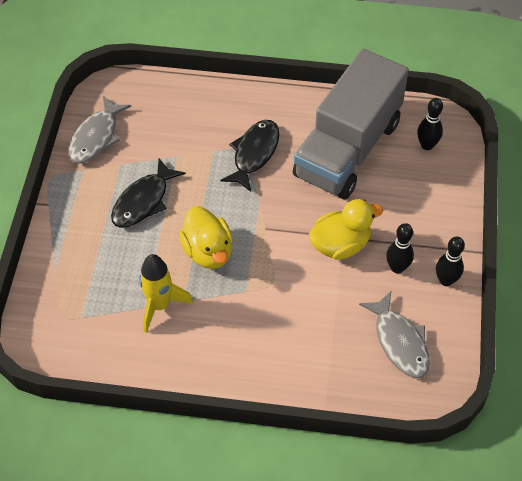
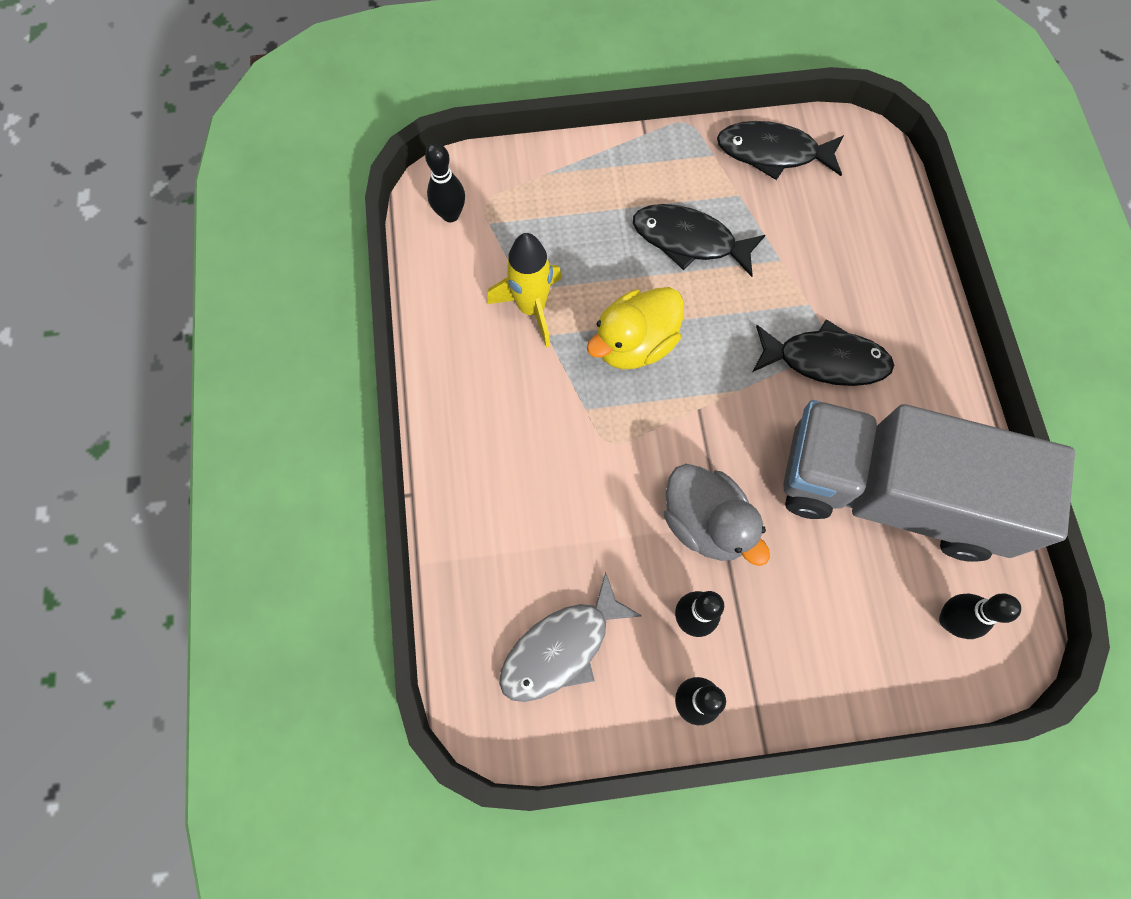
camera: 75 degrees right, 15 degrees up
grey fish [68,96,131,163] -> black fish [717,121,844,180]
yellow duck [309,199,383,260] -> grey duck [664,464,770,566]
none -> black bowling pin [425,143,465,222]

